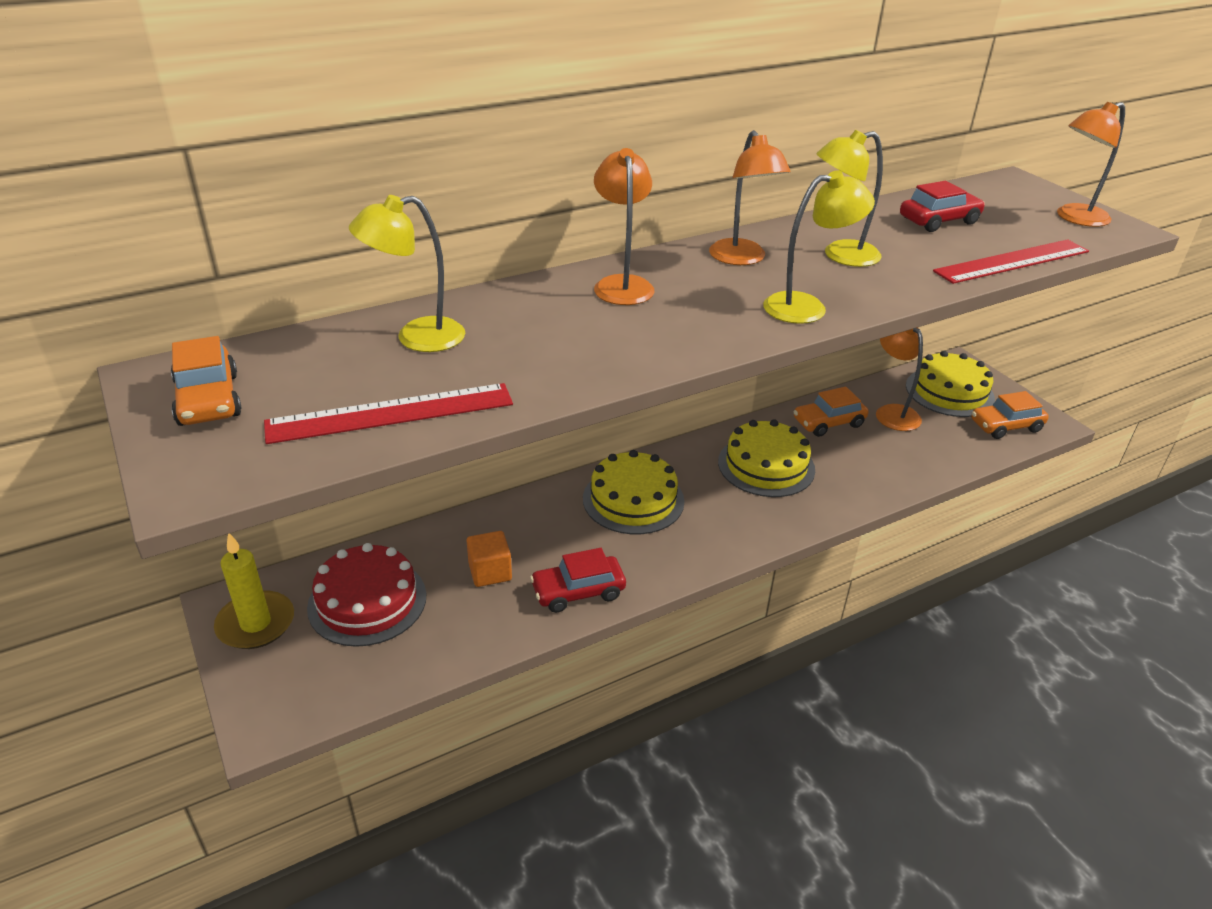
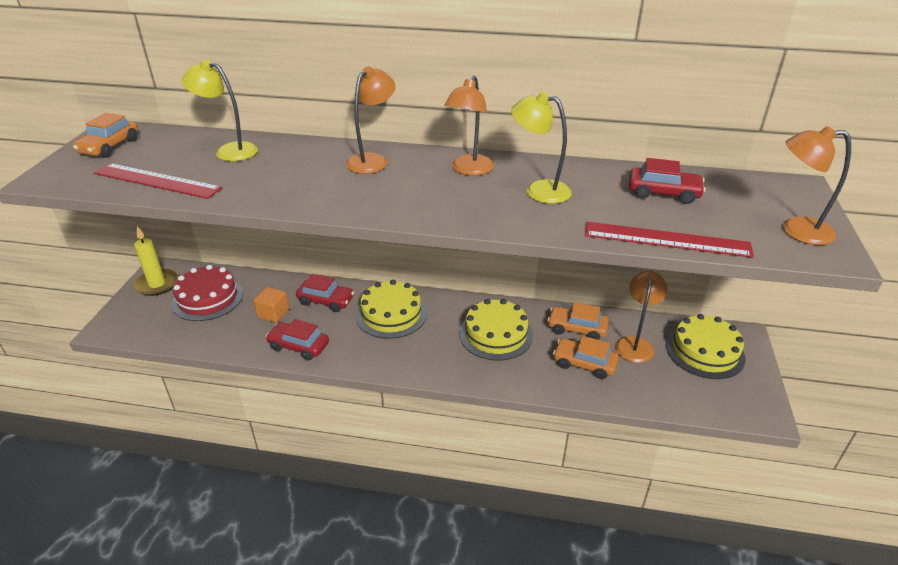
camera: 40 degrees right, 0 degrees up
yellow lamp [763,170,875,324] -> none
orange car [971,391,1049,439] -> orange car moved to [553,336,619,379]
none -> red car [296,274,354,312]

